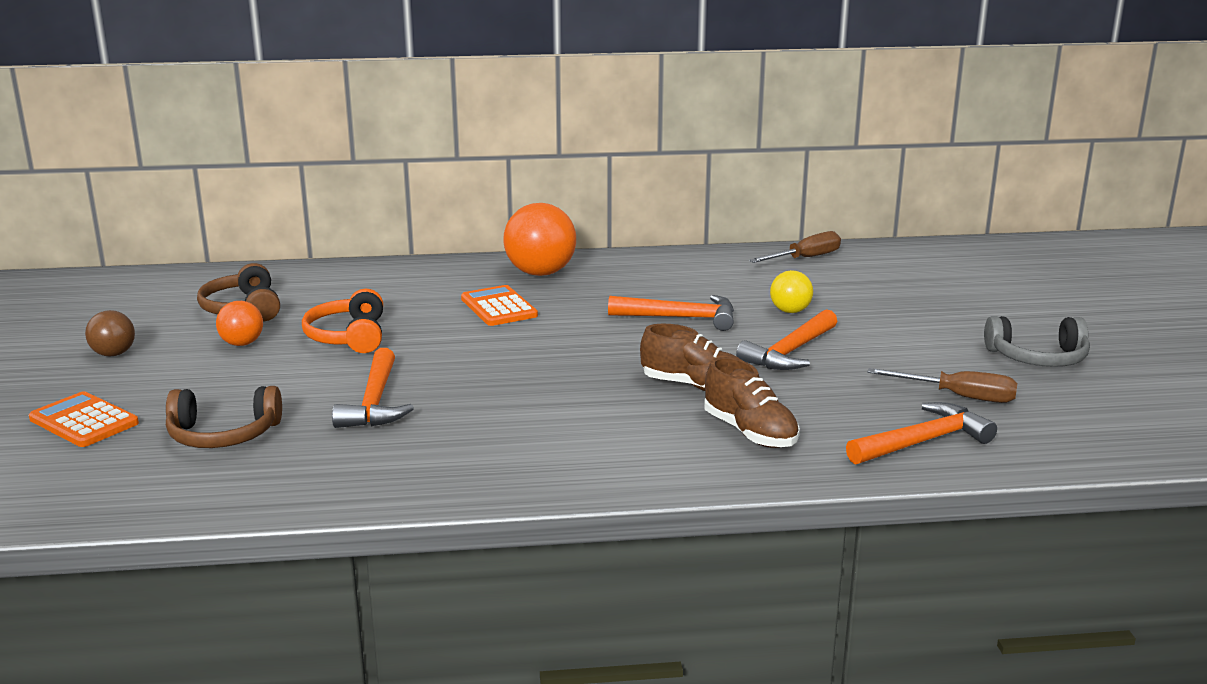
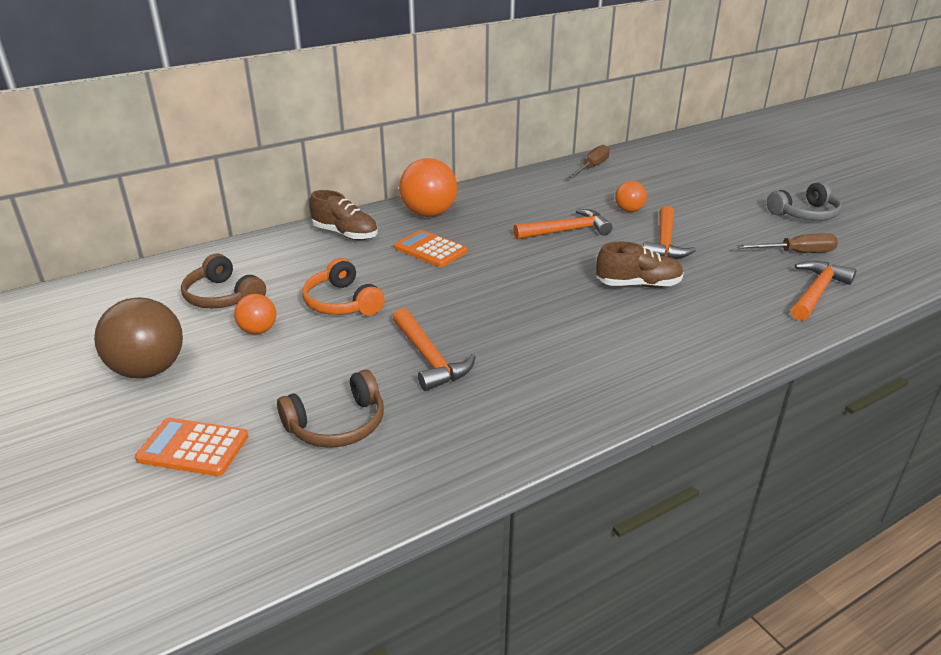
camera: 25 degrees left, 10 degrees up
brown ball [85,310,135,356] -> brown ball [94,297,183,378], size x1.83
brown shoe [704,357,800,448] -> brown shoe moved to [310,190,378,240]
yellow ball [770,270,813,313] -> orange ball [615,181,647,212]

